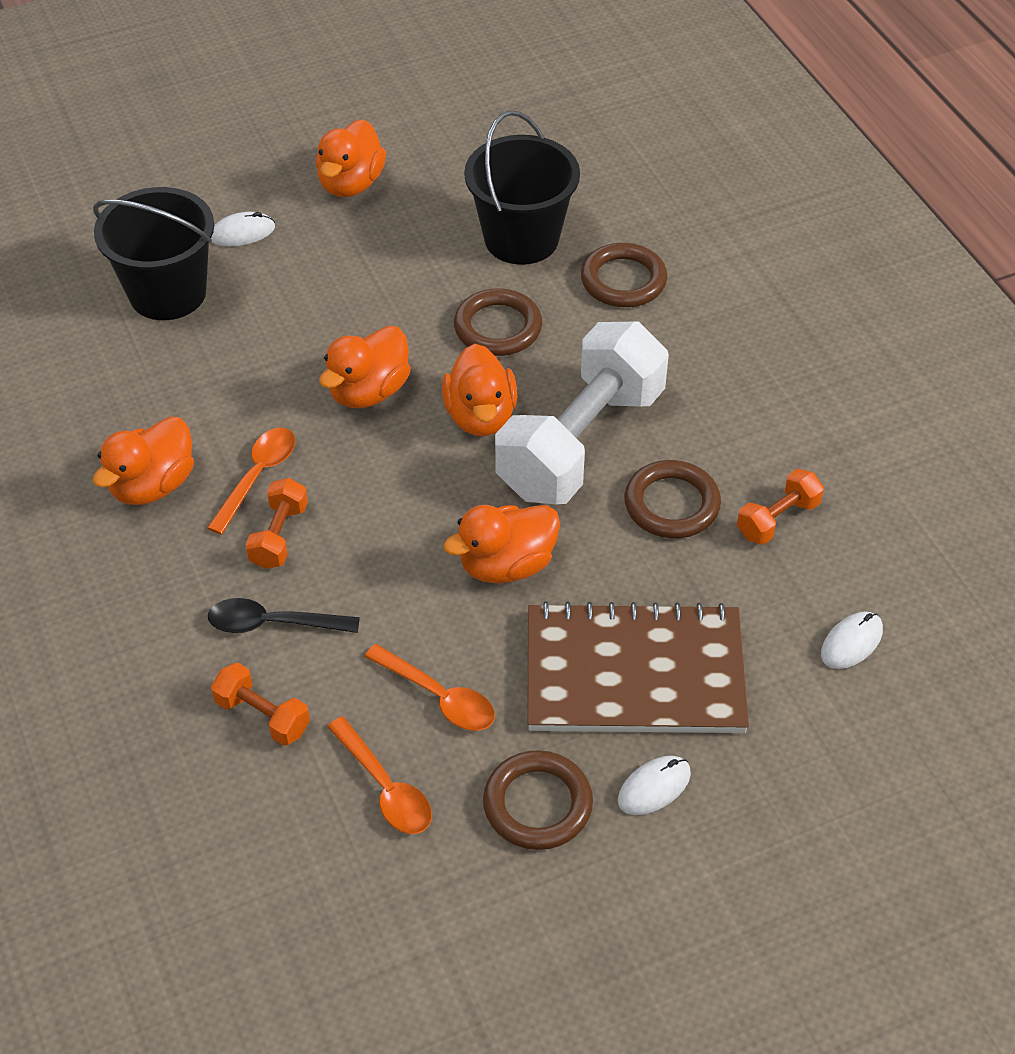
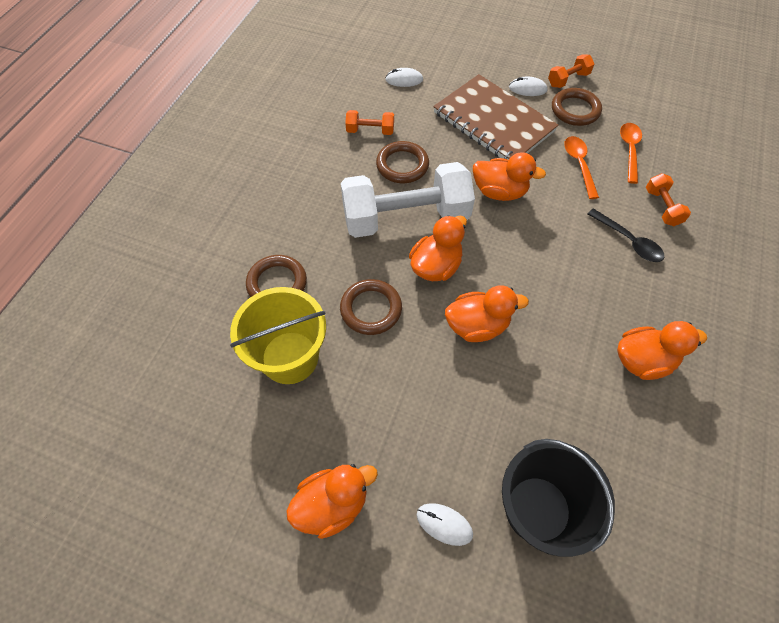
camera: 135 degrees left, 10 degrees up
orange spoon [207,428,296,535] -> none
orange dumbbell [245,478,308,569] -> orange dumbbell moved to [548,54,594,88]
black bucket [464,111,580,265] -> yellow bucket [230,287,326,384]

